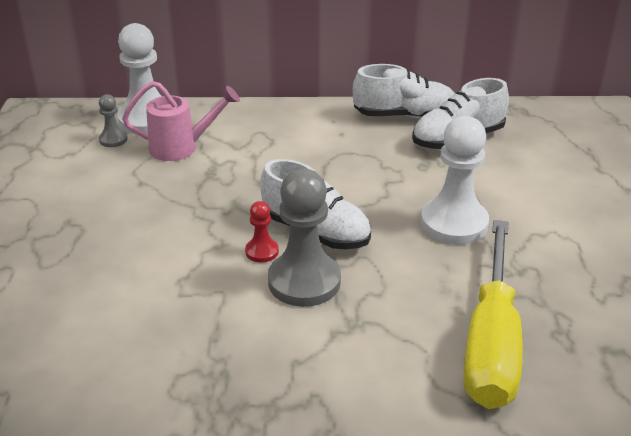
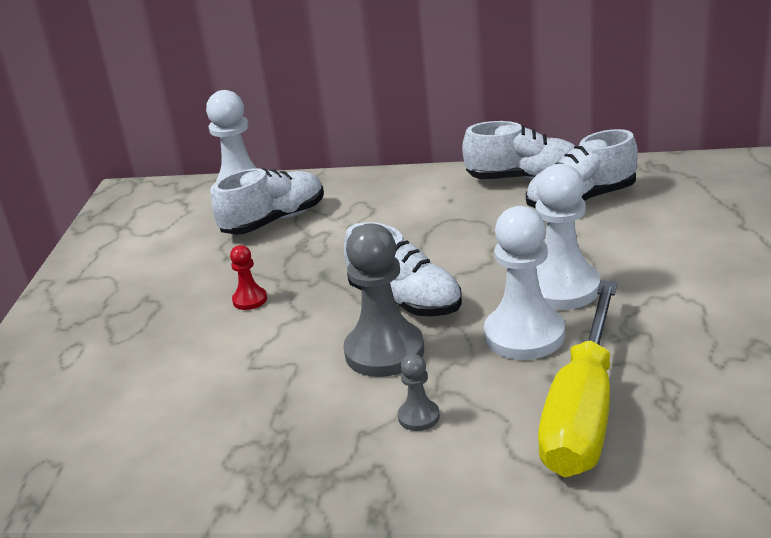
camera: 10 degrees right, 5 degrees down
grey pawn [99,94,128,147] -> grey pawn moved to [398,354,440,431]
pink watering can [122,81,240,161] -> white shoe [211,168,324,235]
red pawn [245,201,279,262] -> red pawn moved to [230,245,267,310]
none -> white pawn [484,206,565,360]

